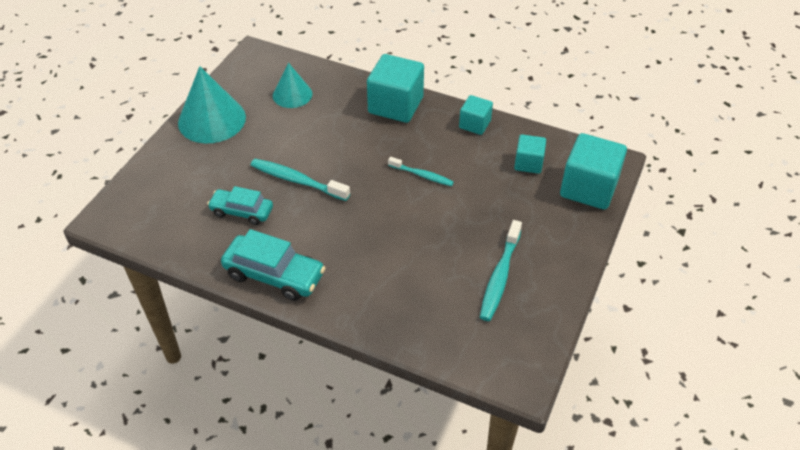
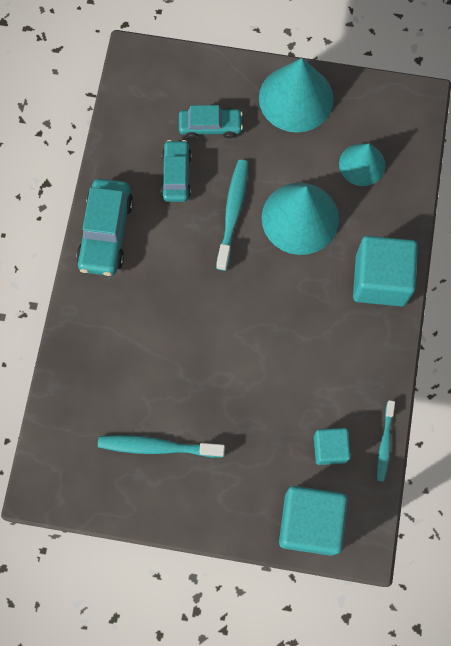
camera: 75 degrees right, 25 degrees up
turquoise toothbrush [388,157,454,186] -> turquoise toothbrush moved to [377,400,395,482]
turquoise cube [459,95,493,135] -> none
none -> turquoise car [179,105,243,139]
none -> turquoise cone [262,183,339,255]

